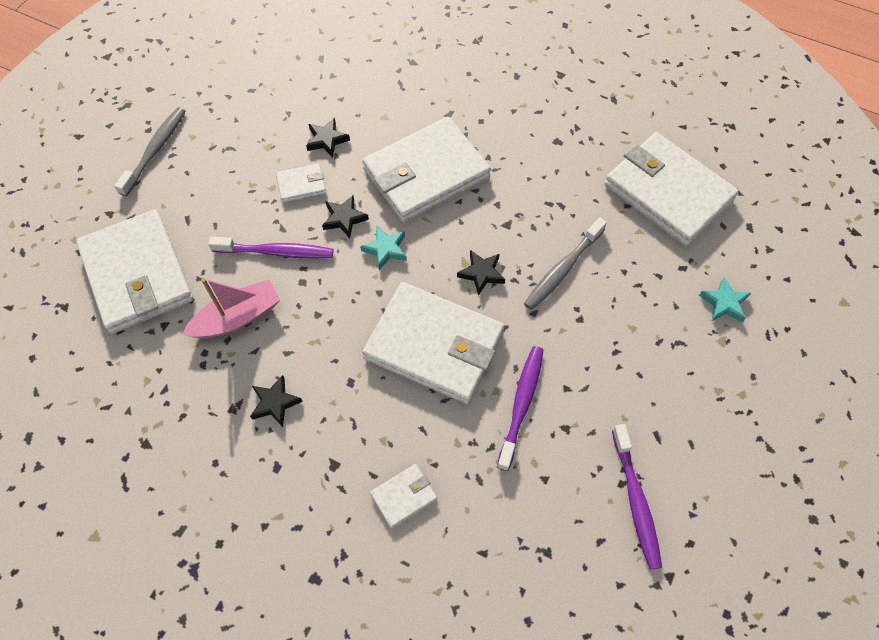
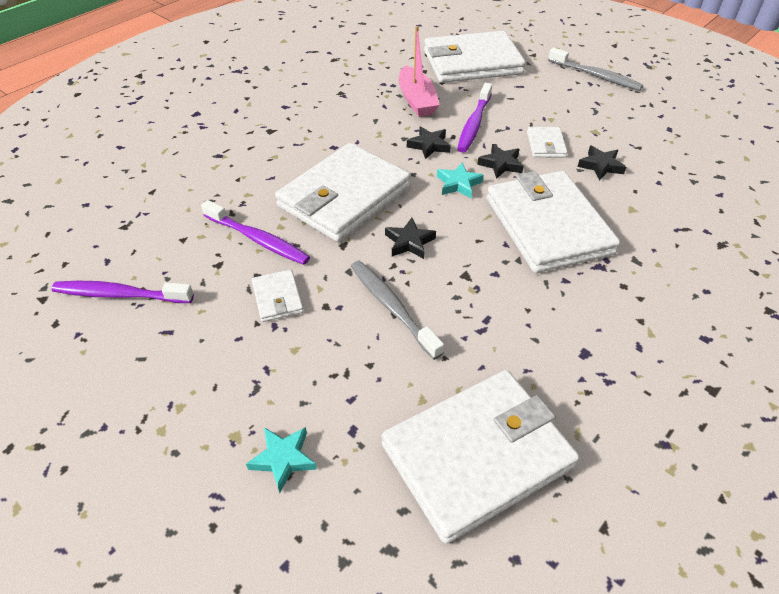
camera: 105 degrees right, 15 degrees down
black star [250,375,303,427] -> black star moved to [407,126,451,159]
white wallet [370,464,437,528] -> white wallet moved to [252,269,304,322]

